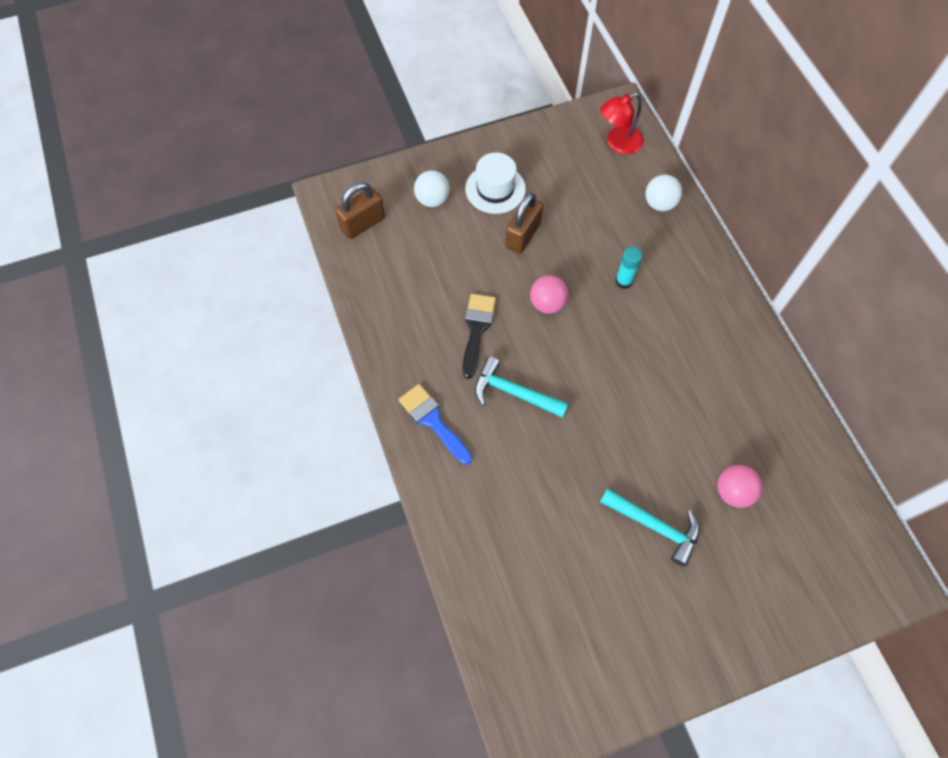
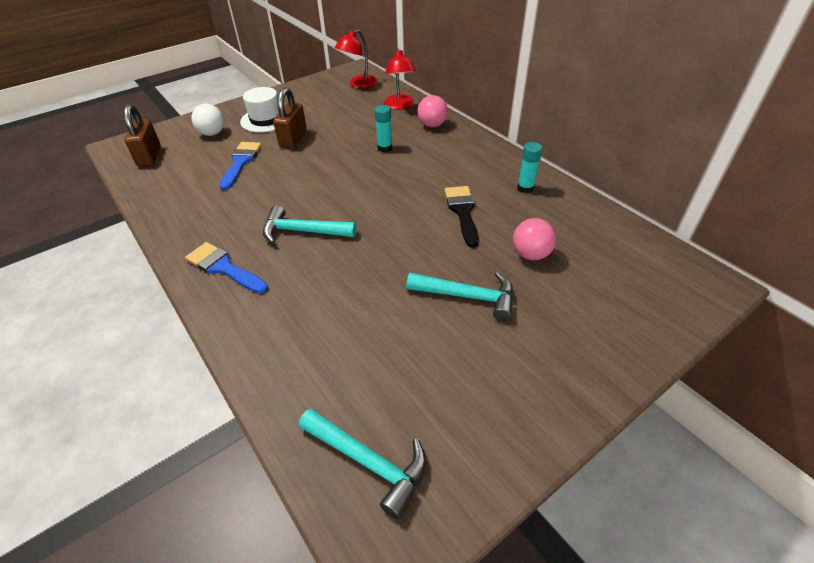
camera: 15 degrees left, 20 degrees down
brown padlock [335,182,385,239] -> brown padlock turned 45 degrees counterclockwise [124,104,161,167]
black brush [462,294,496,379] -> black brush moved to [445,186,479,248]
pink ball [530,275,569,314] -> pink ball moved to [417,95,448,127]
white ball [645,175,682,211] -> red lamp [384,48,416,110]
none -> blue brush [219,142,262,190]
none -> turquoise hammer [298,408,427,519]
none -> turquoise glue stick [517,142,542,193]

